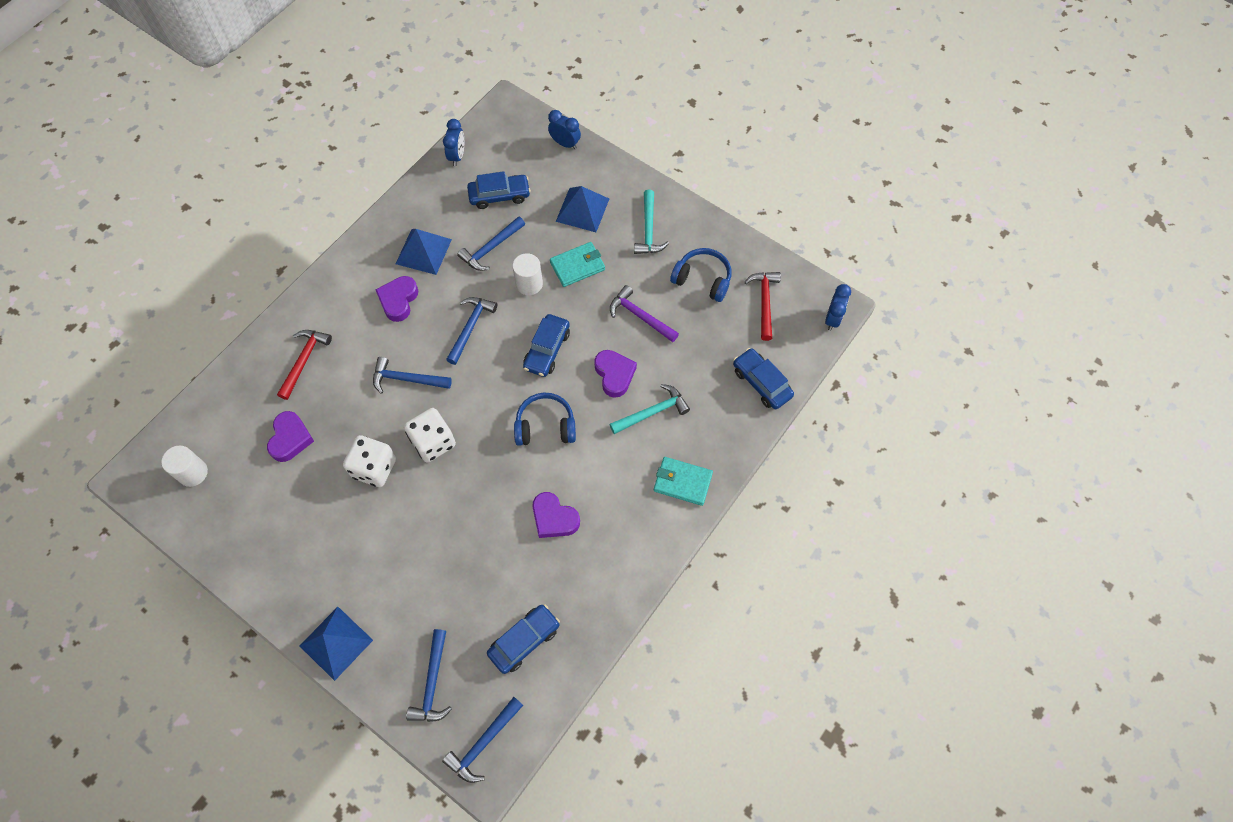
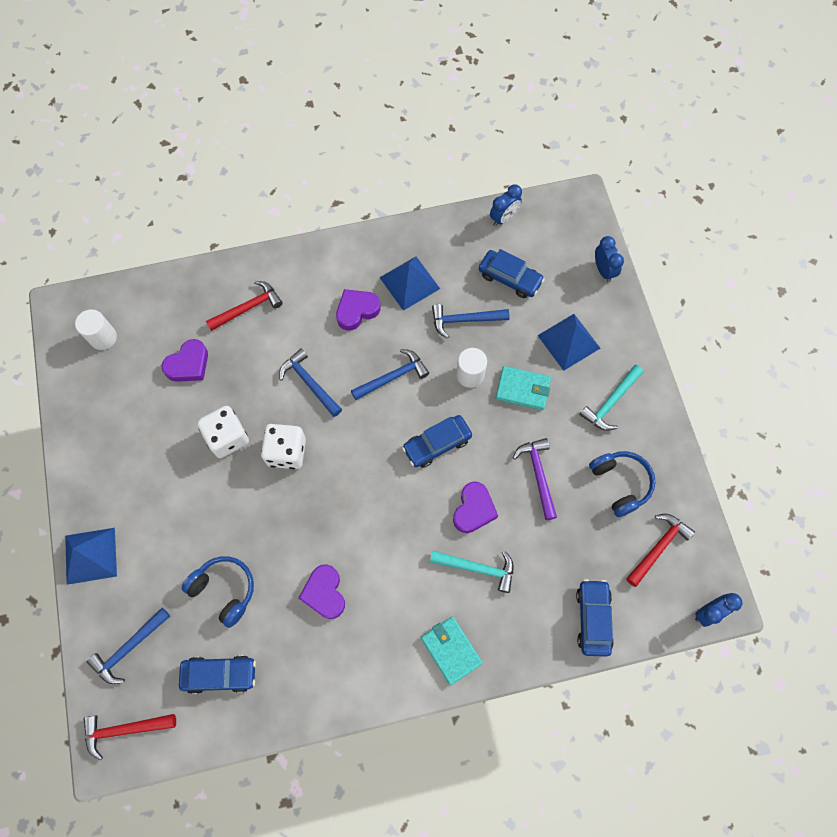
camera: 40 degrees right, 5 degrees up
blue hammer [442,697,523,783] -> red hammer [83,714,176,760]
blue headphones [514,393,576,446] -> blue headphones moved to [182,556,254,628]

